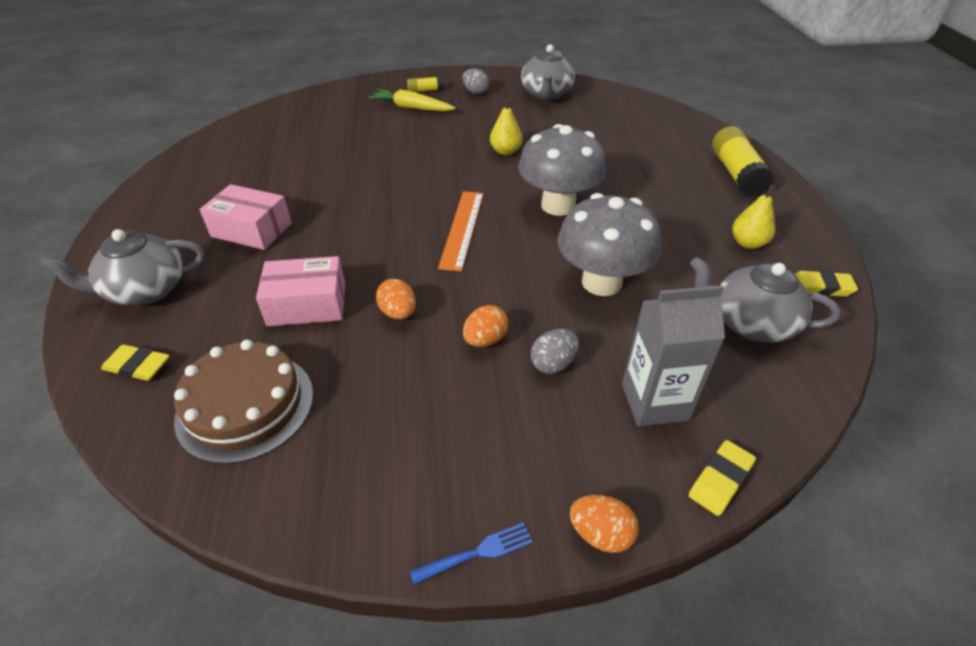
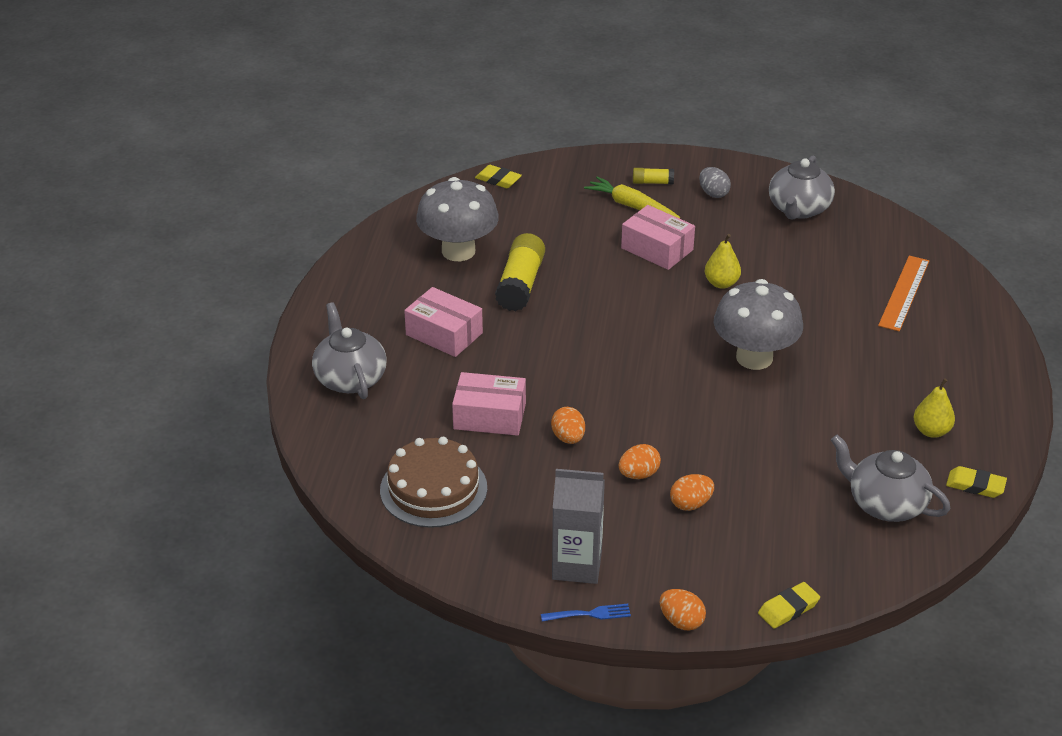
camera: 15 degrees right, 5 degrees down
grey teapot [40,229,205,305] -> grey teapot turned 75 degrees clockwise [312,302,387,399]
yellow eraser [101,344,170,381] -> yellow eraser moved to [475,165,522,188]
orange ruler [438,191,483,272] -> orange ruler moved to [878,256,929,331]
grey egg [531,329,579,374] -> orange egg [670,474,714,511]
grey mushroom [557,193,661,296] -> grey mushroom moved to [416,177,499,261]
grey carton [622,285,725,426] -> grey carton moved to [552,469,605,584]
yellow glue stick [712,126,774,196] -> yellow glue stick moved to [495,233,545,311]
none -> pink box [621,205,695,270]

